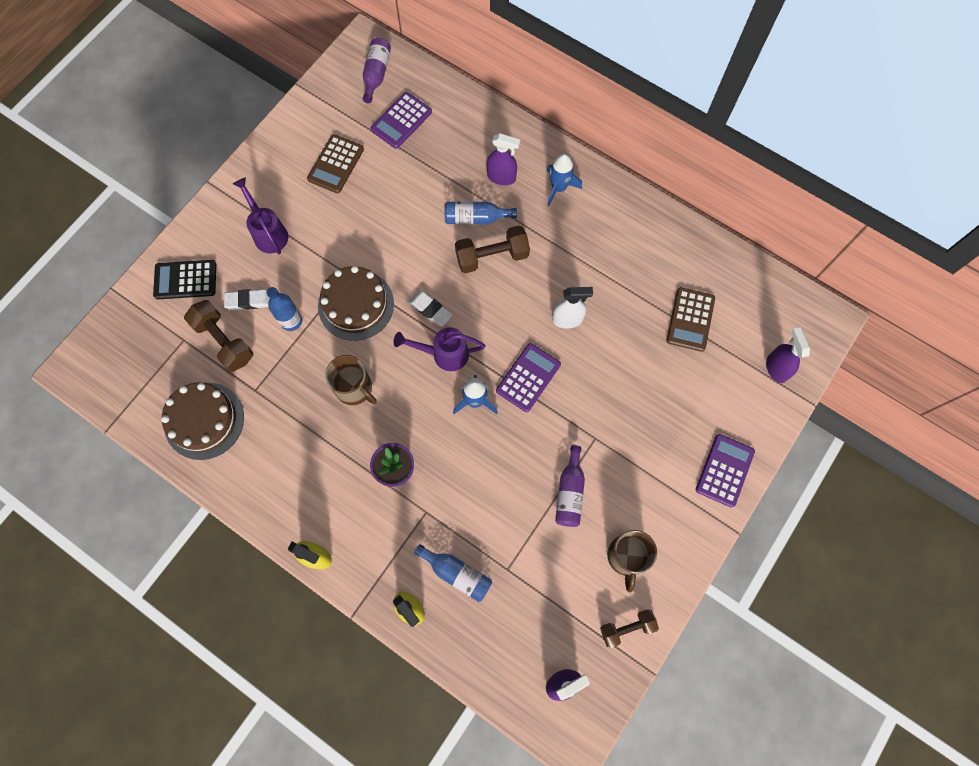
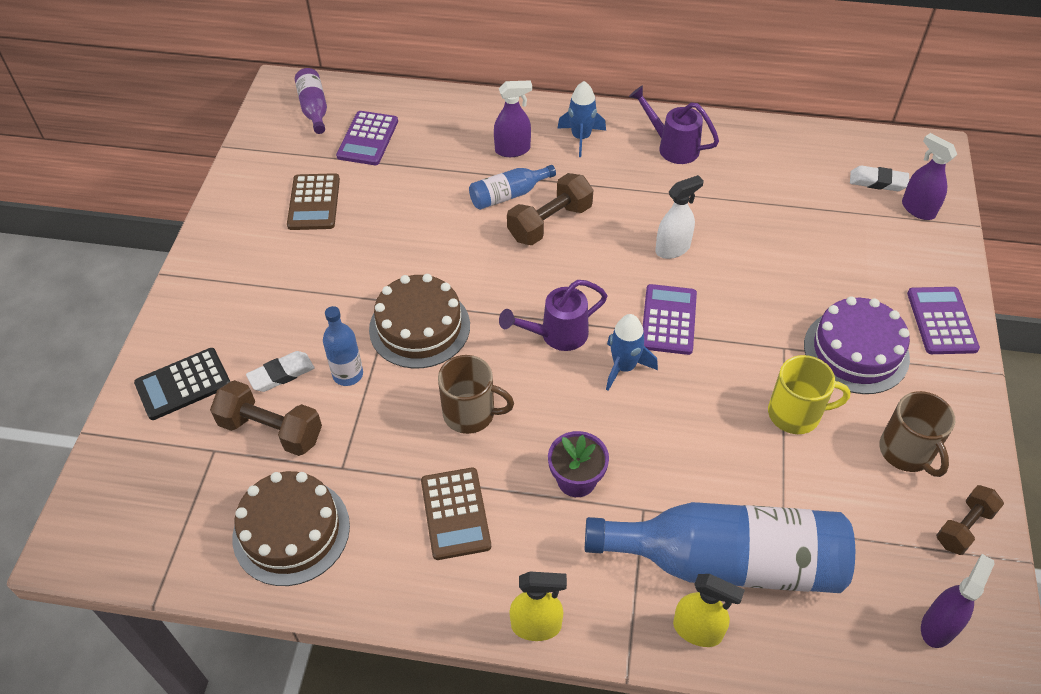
camera: 25 degrees left, 20 degrees down
purple watering can [233,177,288,254] -> purple watering can moved to [629,86,719,164]
white eraser [408,290,453,326] -> white eraser moved to [850,166,909,191]
blue bottle [414,544,492,602] -> blue bottle [584,502,855,593], size x2.18
purple bottle [555,445,585,527] -> yellow mug [768,355,851,434]
brown calculator [667,287,715,352] -> brown calculator moved to [421,468,491,560]
none -> purple cake [804,296,910,394]

